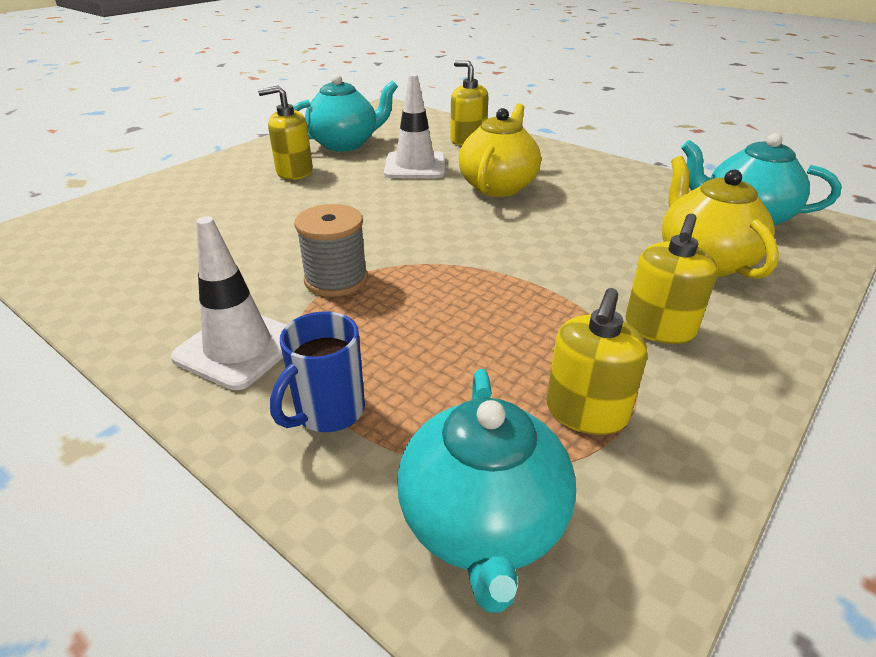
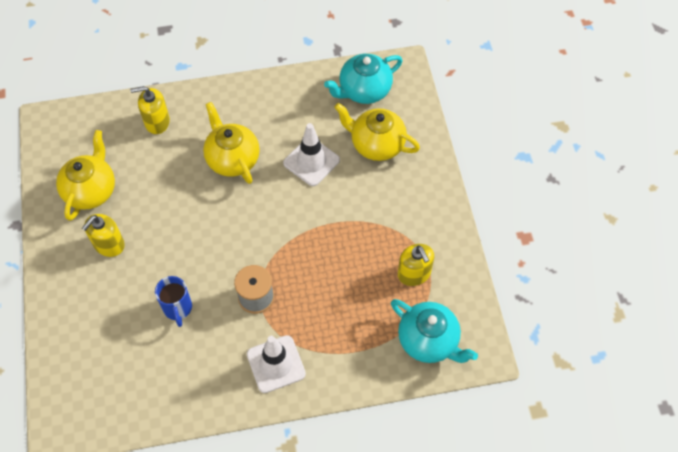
camera: 50 degrees left, 25 degrees up
blue mug [270,311,365,432] -> blue mug moved to [155,276,192,327]
turquoise teapot [293,74,398,152] -> yellow teapot [56,130,115,221]
white traffic cone [384,74,445,178] -> white traffic cone moved to [283,123,340,186]
yellow soap dispenser [625,214,717,344] -> none

